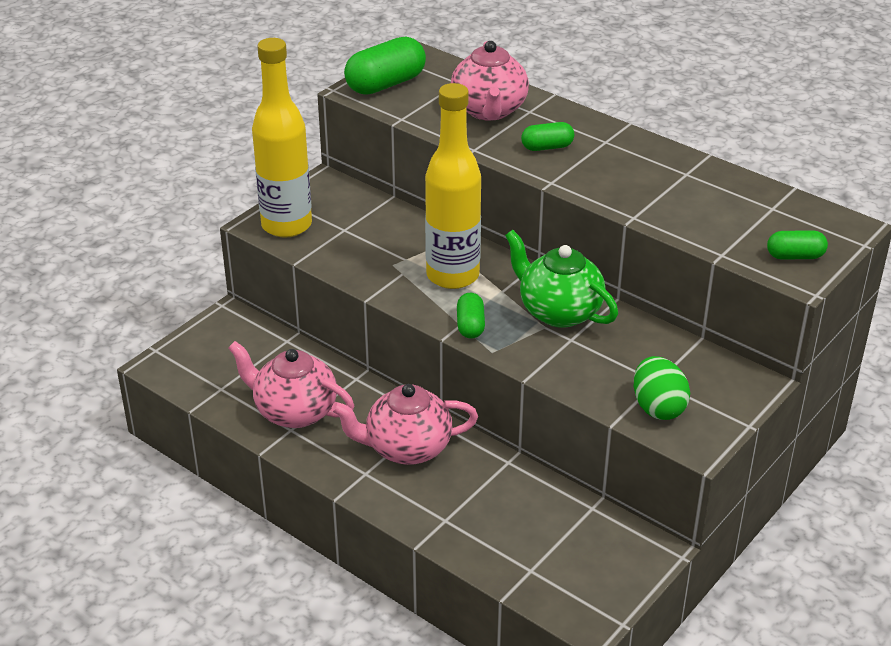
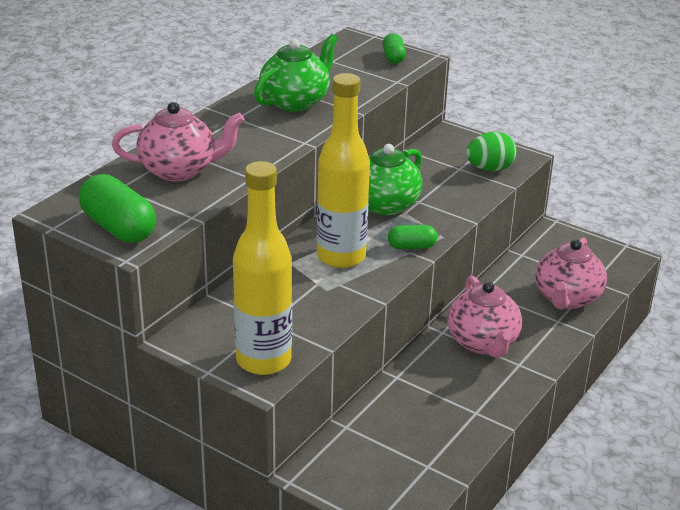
camera: 95 degrees left, 5 degrees down
pink teapot [228,341,354,428] -> pink teapot moved to [535,237,607,310]
green capsule [521,122,574,151] -> none
none -> green teapot [254,34,338,112]

